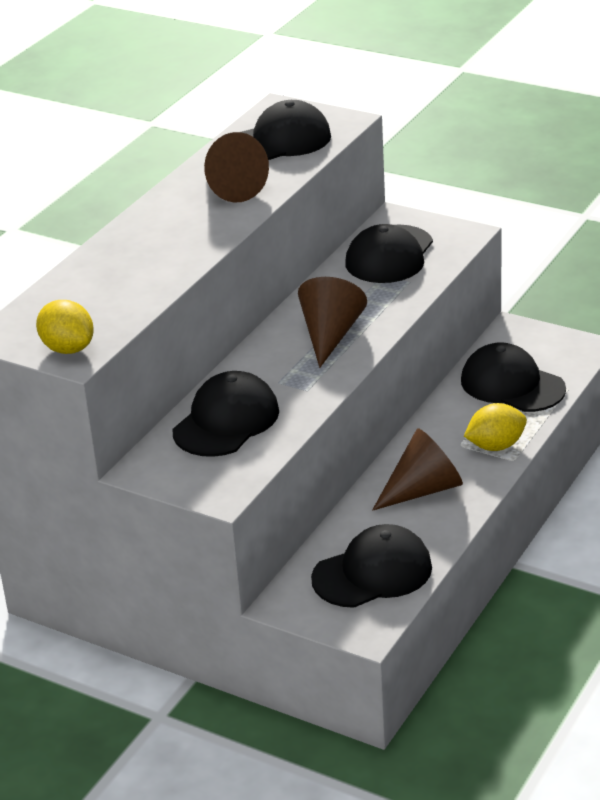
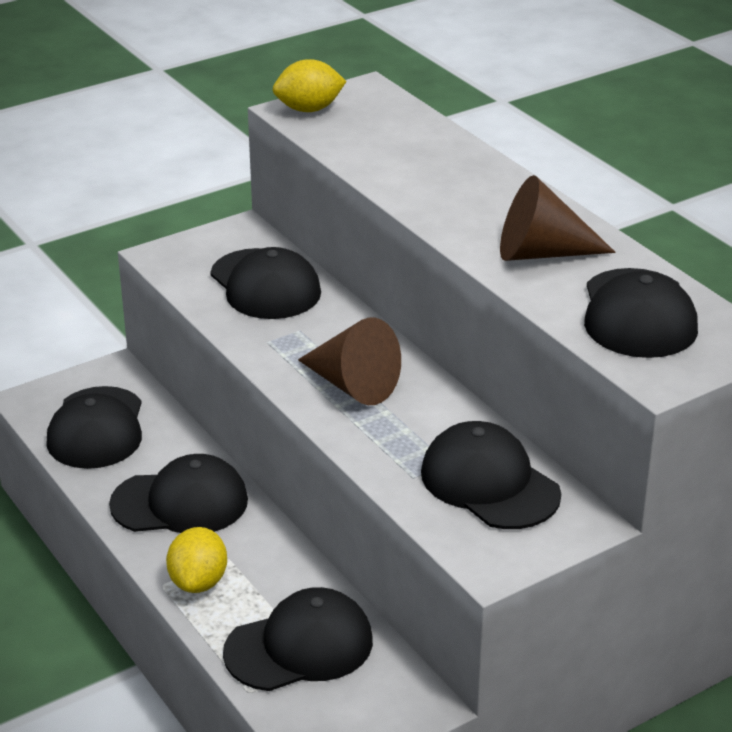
camera: 115 degrees right, 0 degrees up
brown cone [372,428,463,511] -> black cap [109,454,248,533]

